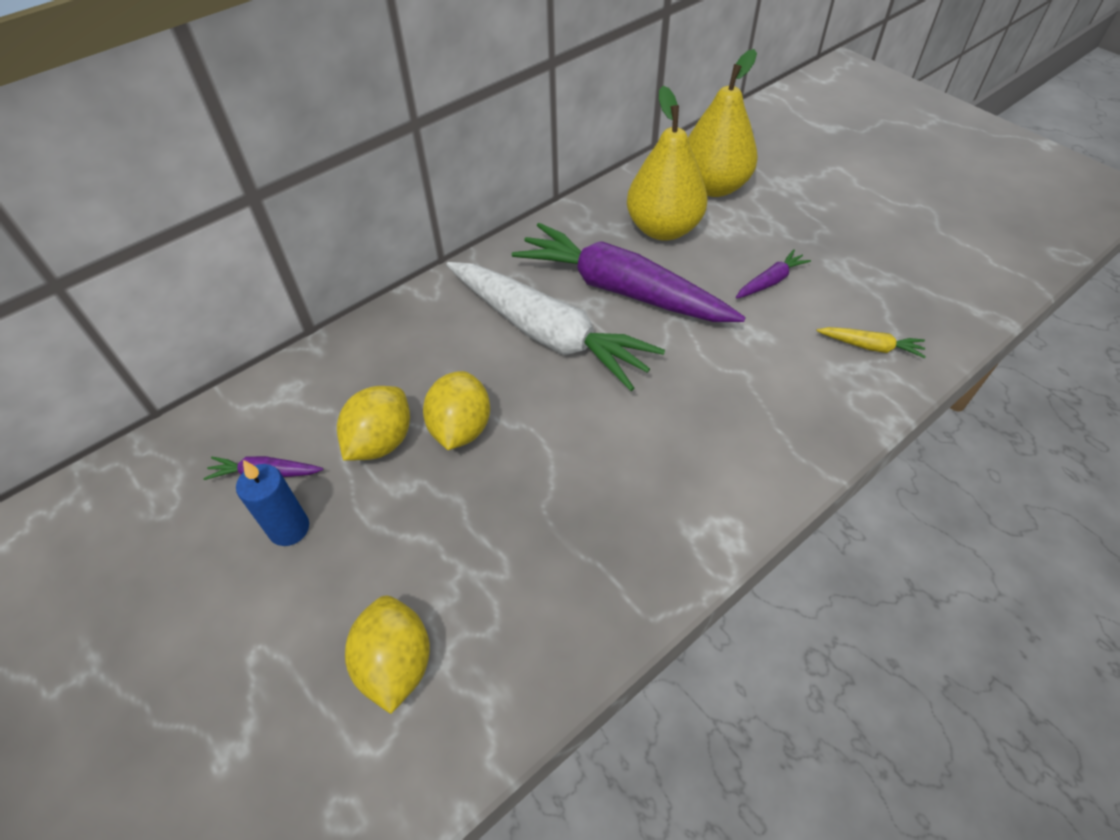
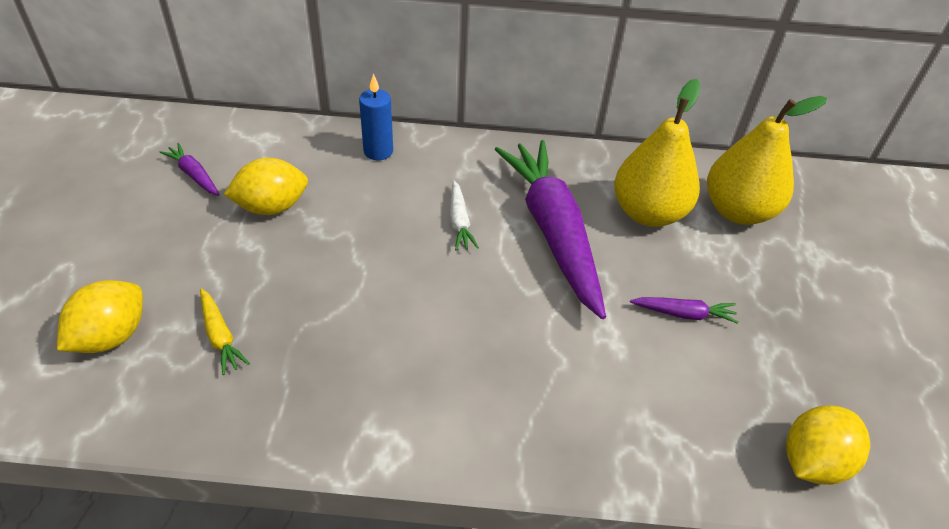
camera: 40 degrees right, 5 degrees down
blue candle [236,460,309,546] -> blue candle moved to [359,73,393,160]
yellow lemon [423,371,490,450] -> yellow lemon moved to [786,405,870,485]
white carrot [446,262,665,391] -> white carrot [450,180,479,251], size x0.41
yellow carrot [817,327,926,358] -> yellow carrot moved to [200,288,250,375]

